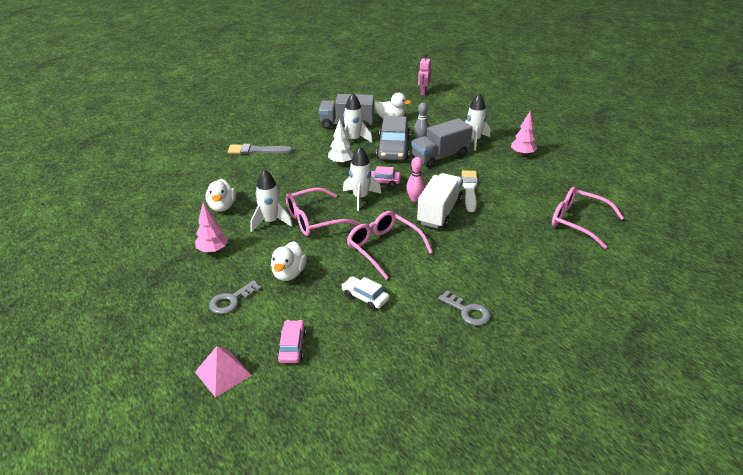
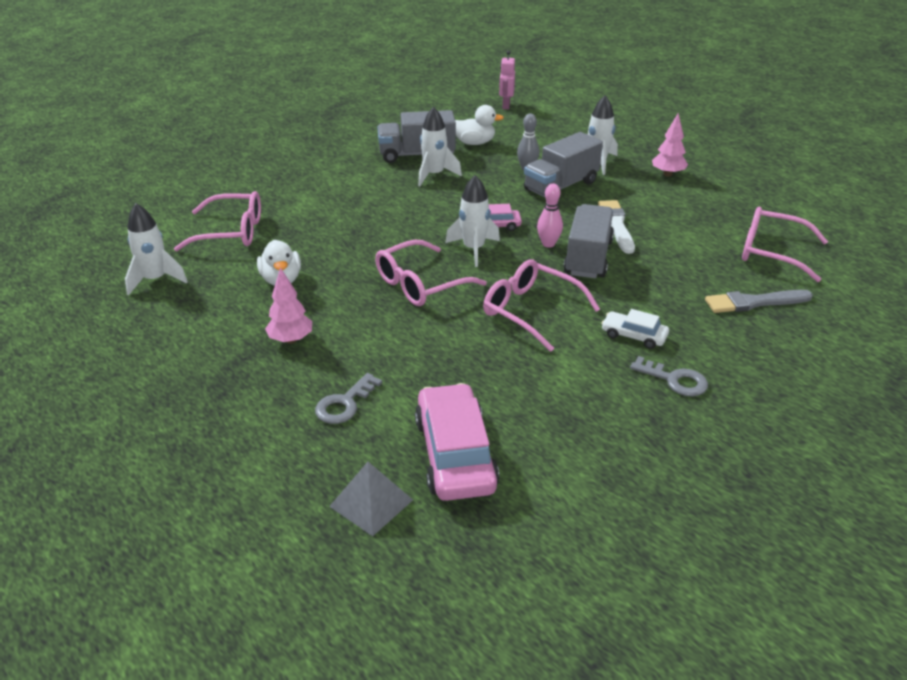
camera: 10 degrees left, 0 degrees up
pink pyramid [195,346,252,398] -> grey pyramid [329,462,413,536]
grey brush [228,144,292,154] -> grey brush moved to [705,290,813,313]
white rocket [250,169,293,232] -> white rocket moved to [125,203,188,295]
white duck [271,241,307,281] -> none
pink car [277,320,306,363] -> pink car [415,383,499,501], size x1.93
white tree [328,119,354,165] -> none
white car [341,276,389,310] -> white car moved to [601,309,669,349]
grey car [376,116,410,161] -> none
white truck [417,173,463,229] -> grey truck [563,204,614,278]
none -> pink glasses [174,191,261,251]

